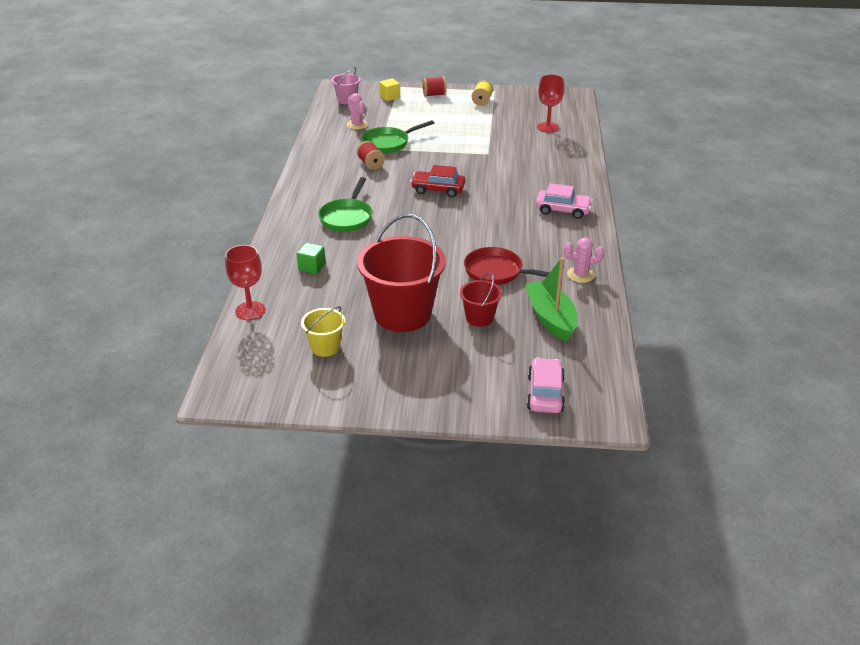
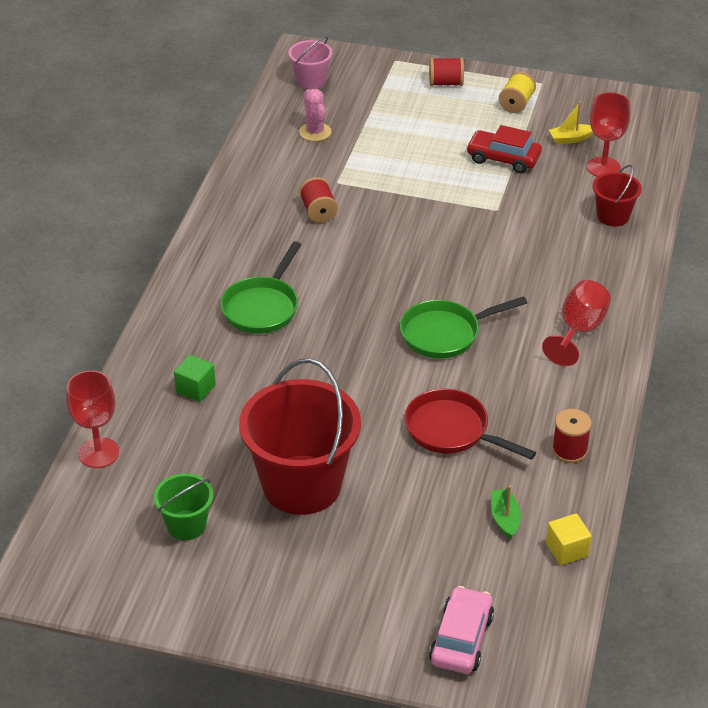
camera: 10 degrees right, 5 degrees up
yellow bucket [301,306,345,357] -> green bucket [154,473,213,540]
green pan [361,120,434,154] -> green pan moved to [400,296,527,358]
yellow cube [379,78,400,101] -> yellow cube moved to [546,514,592,565]
red car [411,165,465,197] -> red car moved to [466,125,542,173]
red bucket [460,273,502,327] -> red bucket moved to [593,165,642,226]
green boat [525,257,577,341] -> green boat [491,485,521,539], size x0.50
pink car [536,183,593,219] -> red goblet [542,280,611,366]
pink cactus [564,238,604,283] -> red spool [552,409,592,463]
none -> yellow boat [549,102,593,144]

